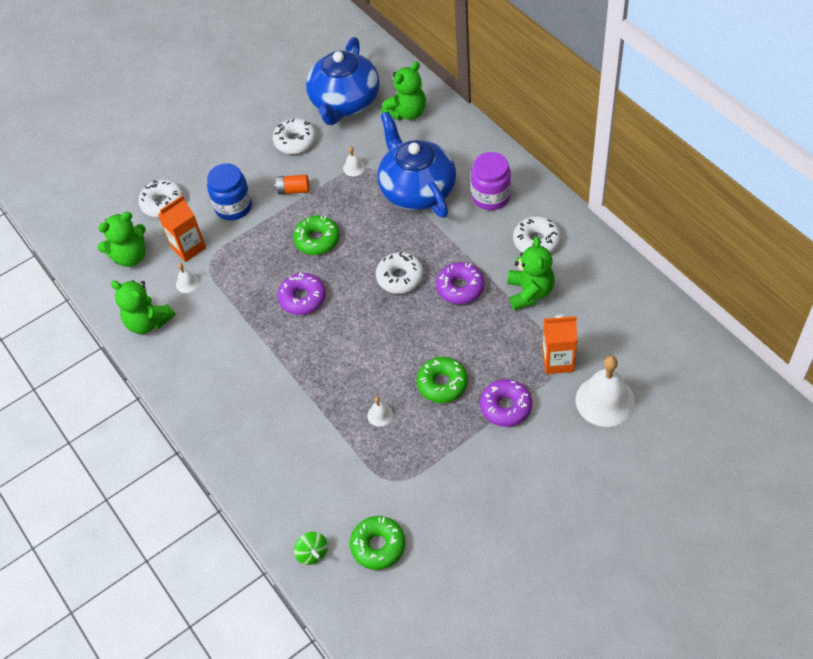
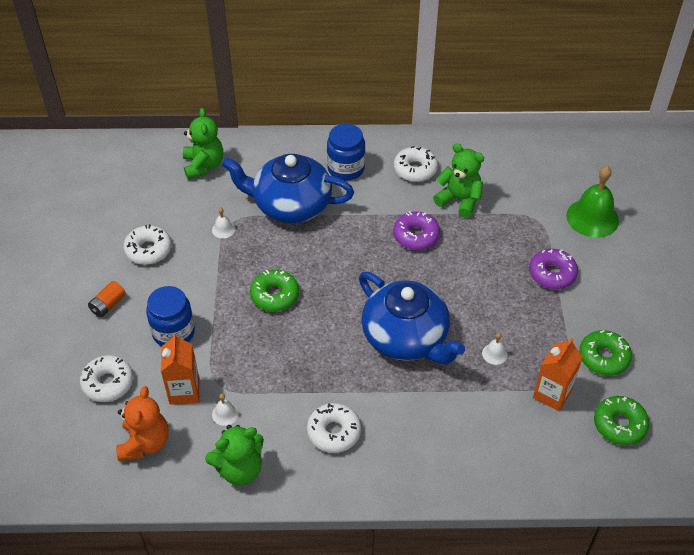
camera: 60 degrees left, 5 degrees down
green teddy bear [98,212,146,267] -> orange teddy bear [116,386,169,461]
orange battery [275,175,309,195] -> orange battery moved to [88,281,126,317]
purple donut [278,272,326,315] -> none
green spinning top [294,532,328,565] -> none
blue teapot [306,37,380,125] -> blue teapot moved to [359,272,465,364]
white donut [376,252,424,294] -> white donut moved to [307,403,361,453]
green donut [417,357,468,403] -> green donut moved to [579,330,632,376]
purple jar [471,152,511,210] -> blue jar [327,124,365,181]
orange carton [542,315,578,374] -> orange carton moved to [533,338,583,411]
white bell [576,356,635,427] -> green bell [566,166,619,238]

